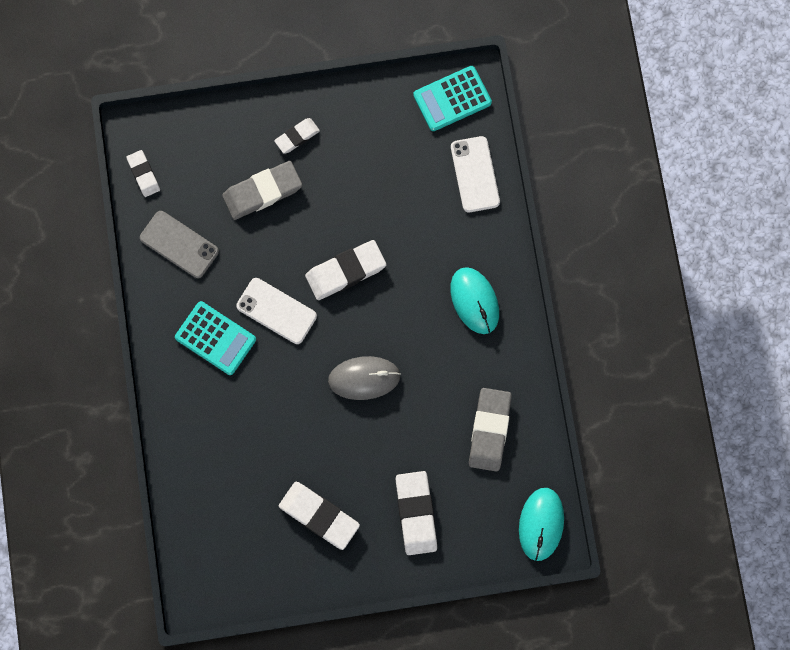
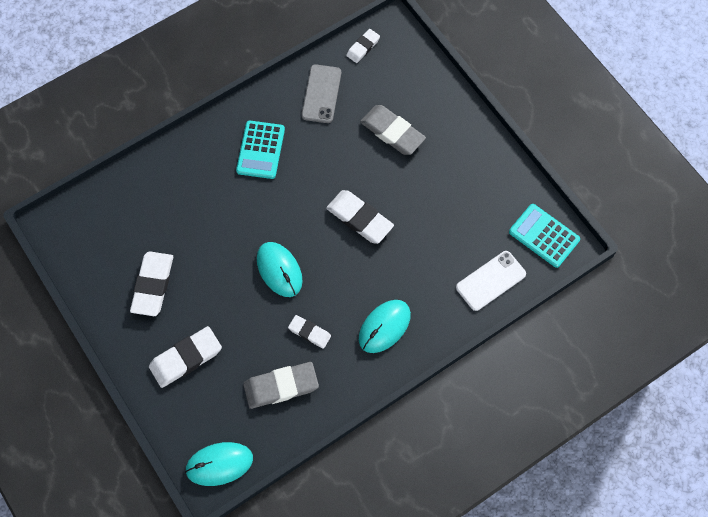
camera: 65 degrees right, 10 degrees down
white phone [236,278,317,344] -> none
white eraser [274,118,320,154] -> white eraser moved to [288,315,331,349]
grey mouse [328,356,400,400] -> turquoise mouse [257,242,303,297]

